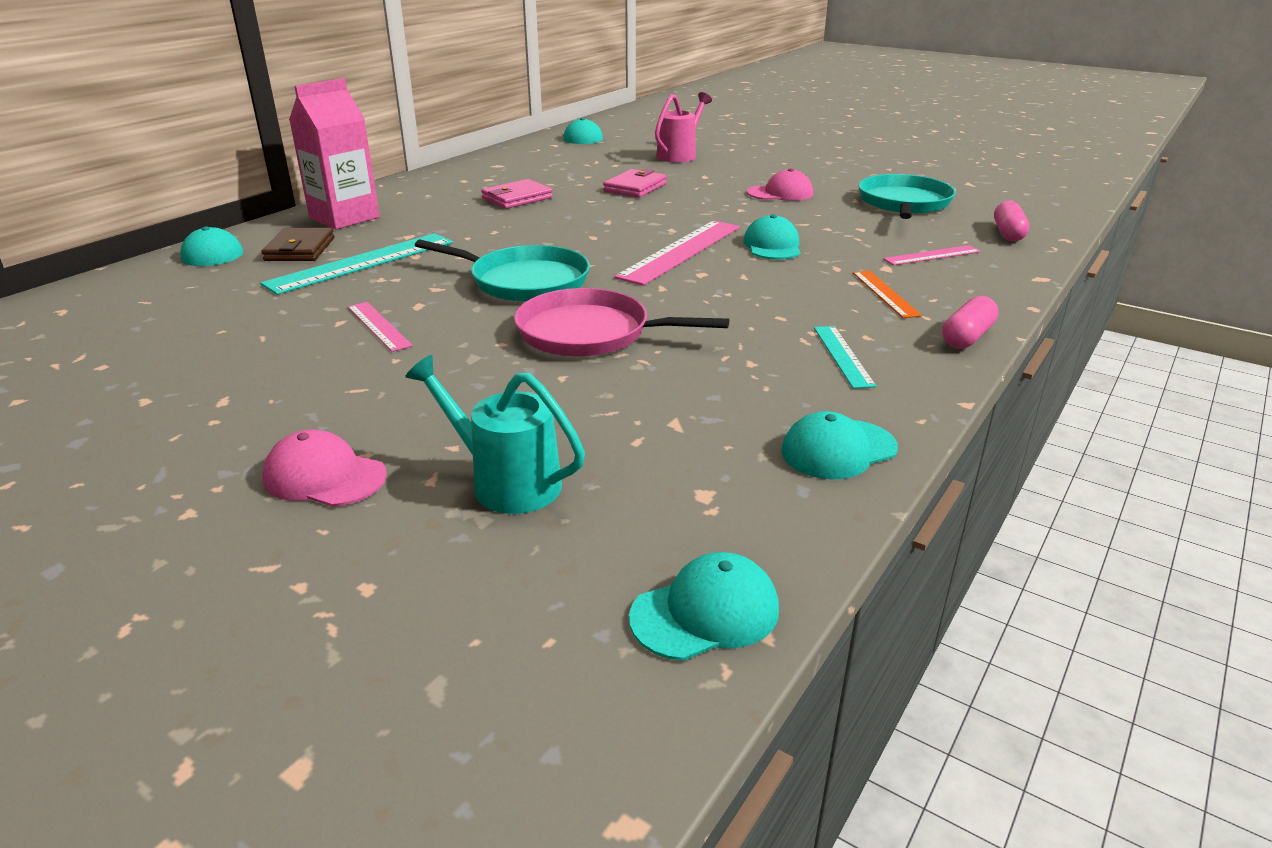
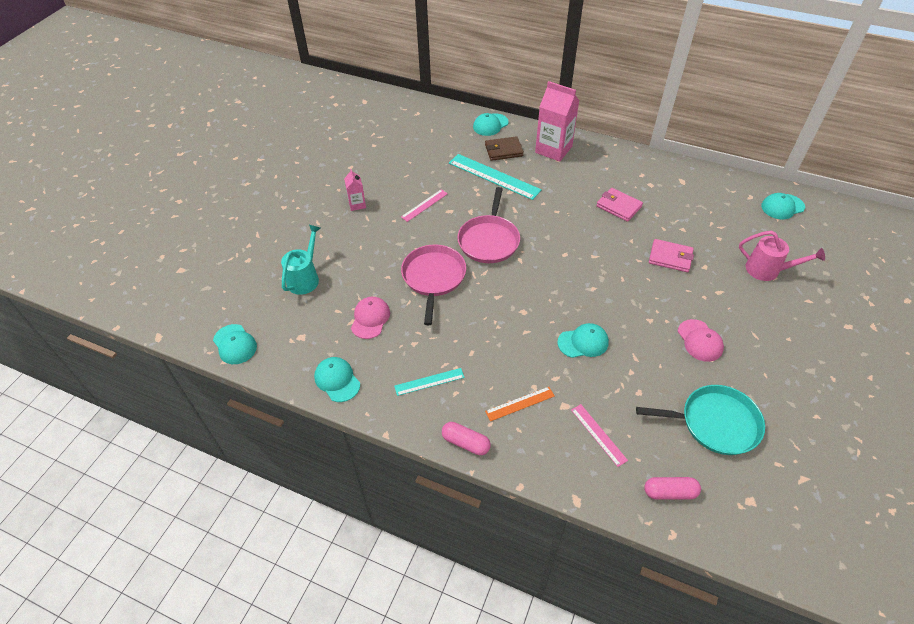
camera: 80 degrees right, 20 degrees up
pink cap [262,429,387,507] -> pink cap moved to [351,297,390,339]
turquoise pan [415,239,590,302] -> pink pan [457,187,520,263]
pink ruler [614,221,740,286] -> none
none -> pink carton [344,169,366,211]

